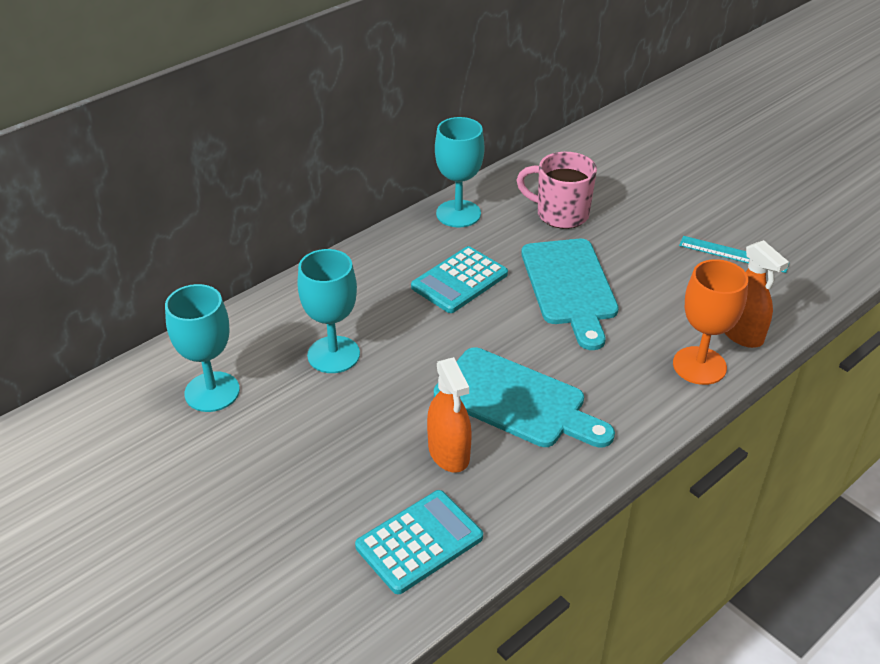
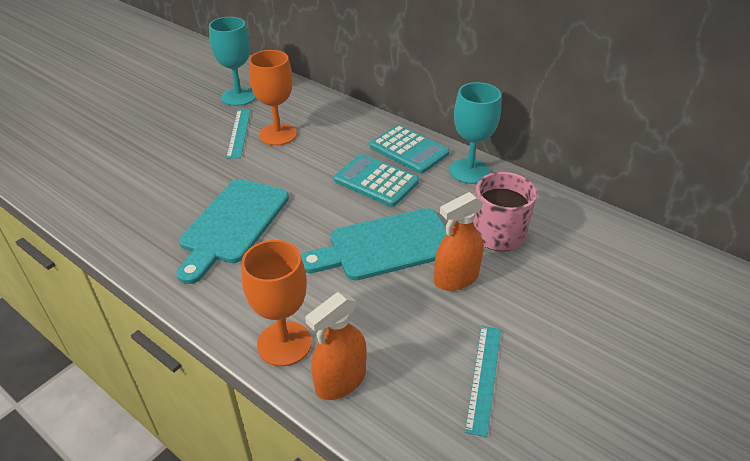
camera: 80 degrees right, 0 degrees up
turquoise goblet [298,249,360,373] -> orange goblet [249,50,297,146]
turquoise calculator [355,490,483,594] -> turquoise calculator moved to [370,125,449,174]
orange spray bottle [427,357,471,473] -> orange spray bottle moved to [434,192,483,291]
none -> turquoise ruler [226,110,251,158]

